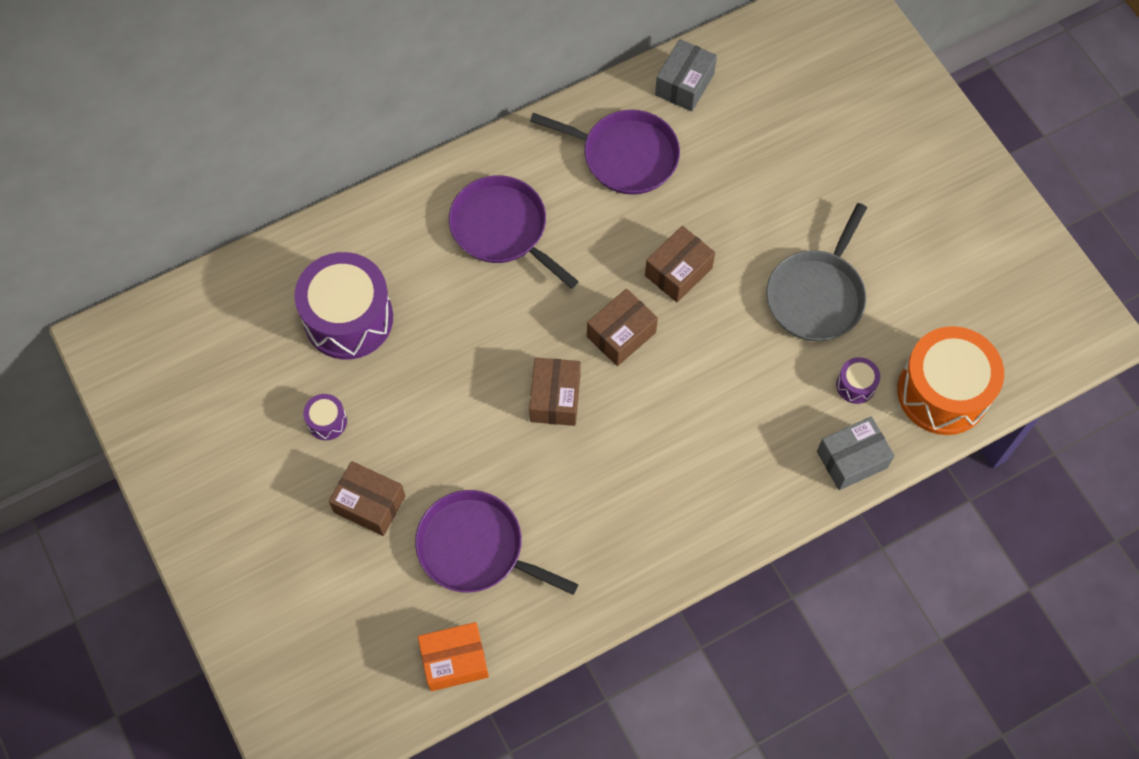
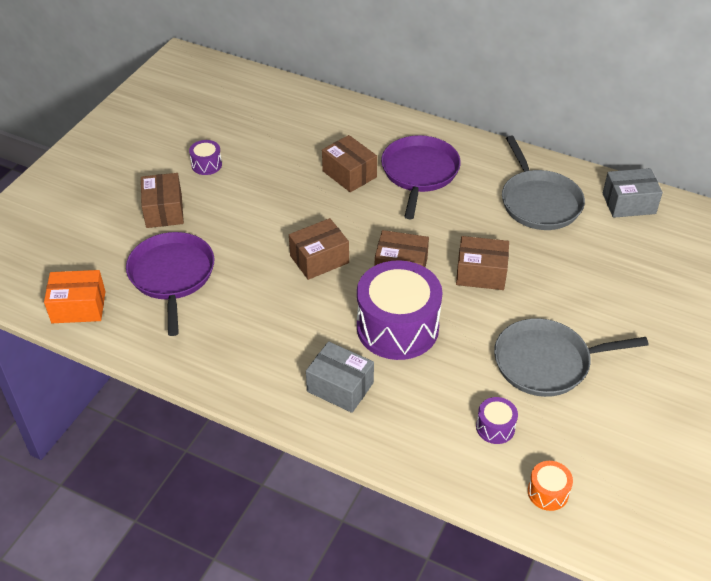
camera: 55 degrees right, 20 degrees down
purple drum [294,252,393,360] -> purple drum moved to [357,260,442,360]
orange box [418,622,489,691] -> orange box turned 45 degrees counterclockwise [44,270,106,323]
purple pan [530,110,680,195] -> grey pan [502,136,585,230]
grey box [817,416,895,490] -> grey box moved to [306,341,374,413]
orange drum [897,326,1004,435] -> orange drum [528,461,573,511], size x0.43
none -> brown box [322,135,377,192]

